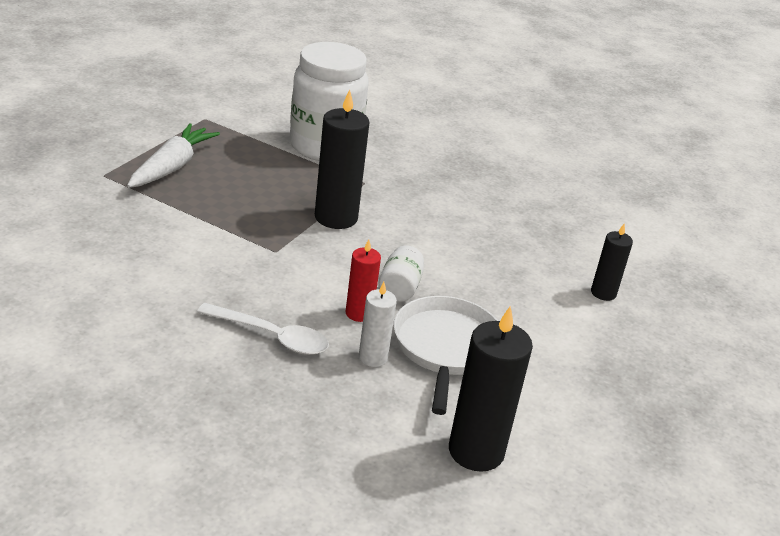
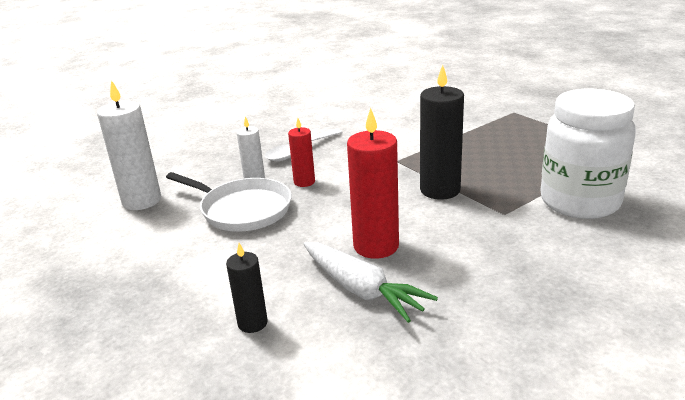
camera: 120 degrees right, 5 degrees down
white carrot [127,123,220,188] -> white carrot moved to [304,242,438,323]
white jar [378,245,424,302] -> none
black candle [449,306,533,472] -> white candle [97,80,161,210]
none -> red candle [347,108,399,259]

